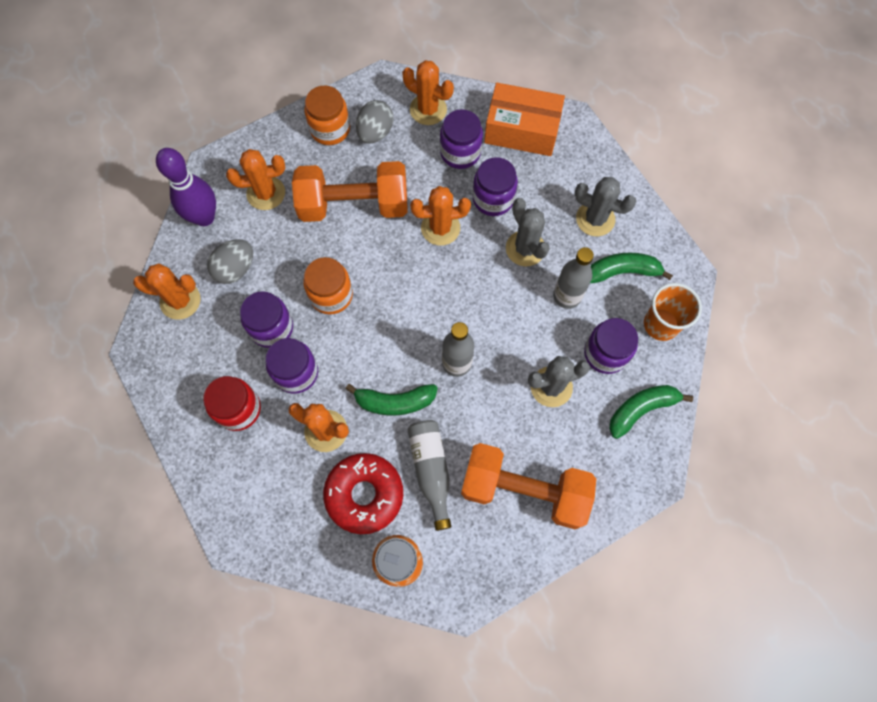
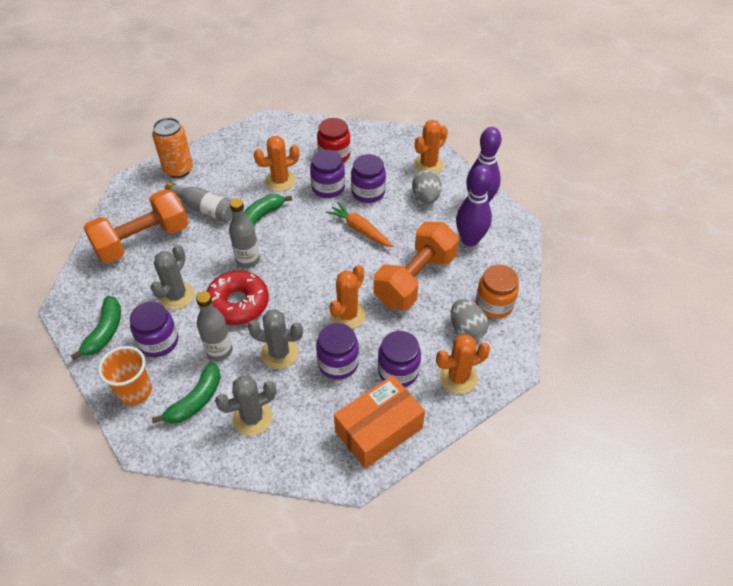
camera: 130 degrees right, 20 degrees down
orange cactus [226,149,285,210] -> purple bowling pin [456,165,492,247]
orange jar [303,257,353,314] -> orange carrot [326,202,394,247]
red donut [323,453,403,534] -> red donut moved to [206,271,269,325]

